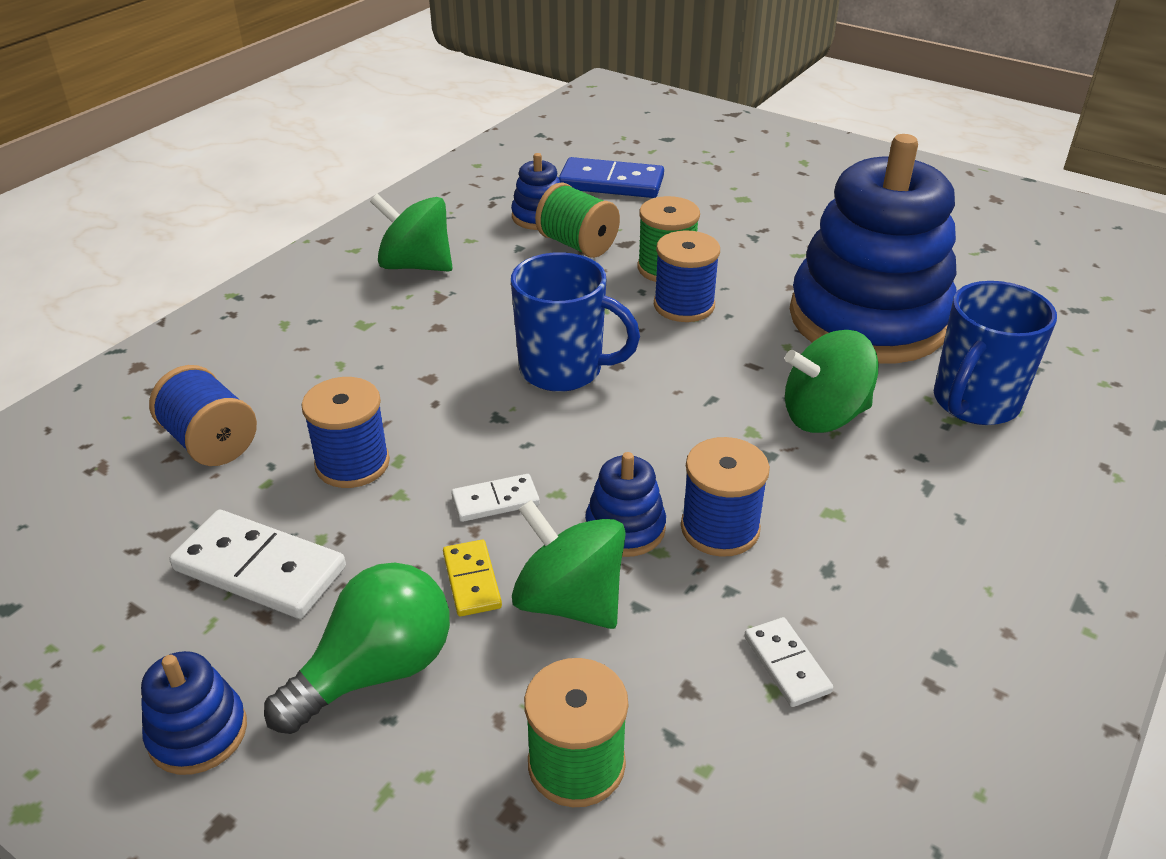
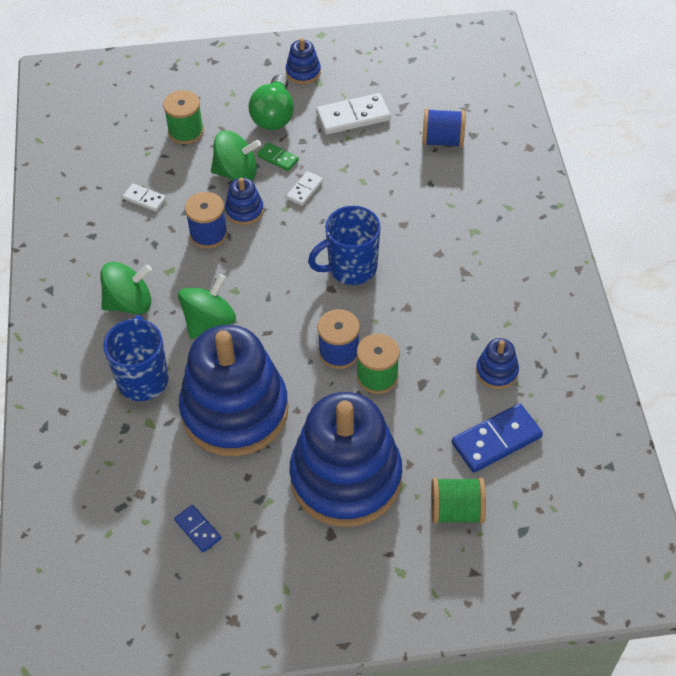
camera: 140 degrees right, 15 degrees up
blue spool [301,377,390,488] -> none
green spinning top [370,194,452,272] -> green spinning top moved to [100,262,152,314]
yellow domino [443,540,502,616] -> green domino [257,142,299,171]
green spool [535,182,620,258] -> green spool moved to [431,478,486,524]
none -> blue domino [174,505,221,552]
none -> blue stacking toy [290,392,402,527]

